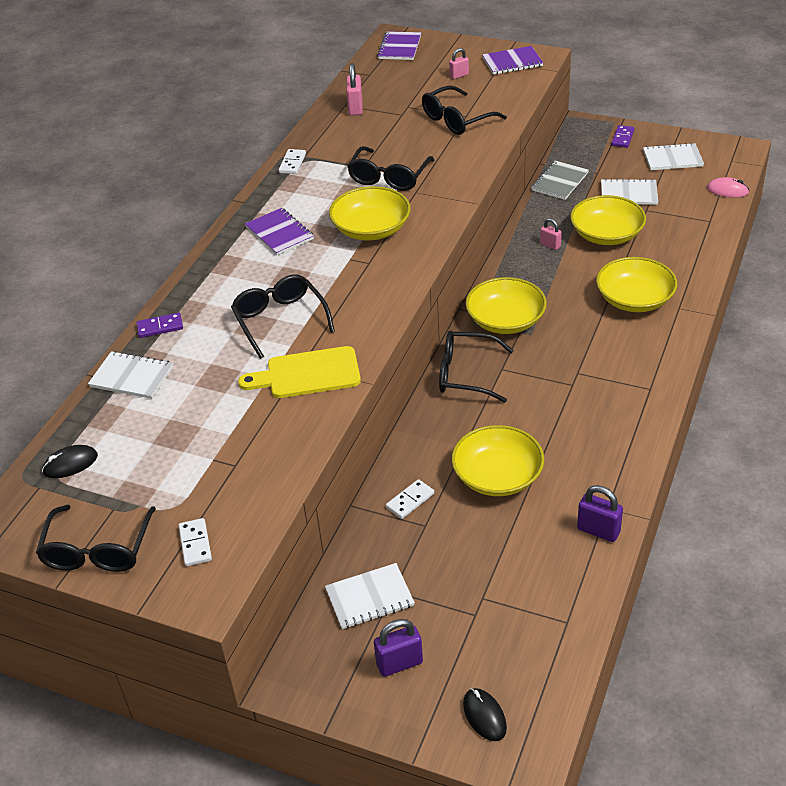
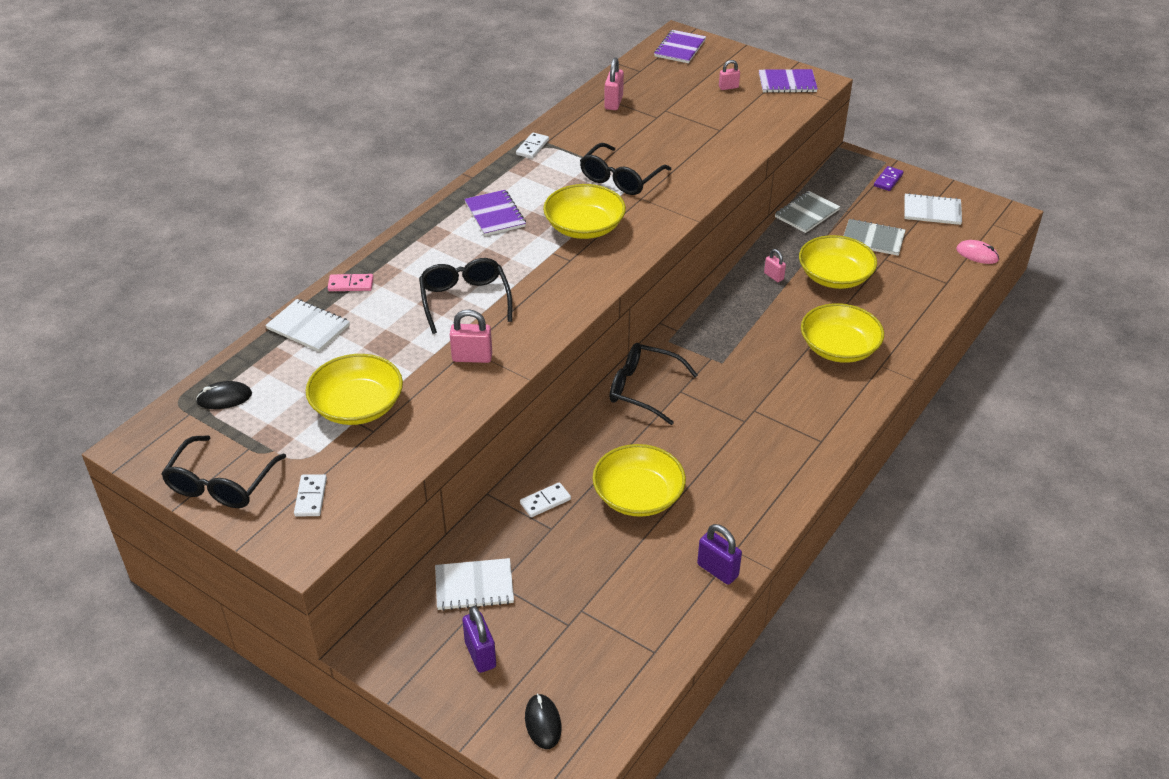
camera: 10 degrees right, 0 degrees up
purple domino [136,313,183,338] -> pink domino [328,274,374,291]
yellow cutting board [238,346,361,398] -> pink padlock [450,309,492,363]
purple padlock [374,619,423,677] -> purple padlock turned 75 degrees clockwise [462,606,496,673]
black glasses [422,86,507,135] -> none
yellow bowl [466,277,547,334] -> yellow bowl moved to [306,354,403,425]
white notebook [601,178,658,205] -> grey notebook [844,219,906,256]

